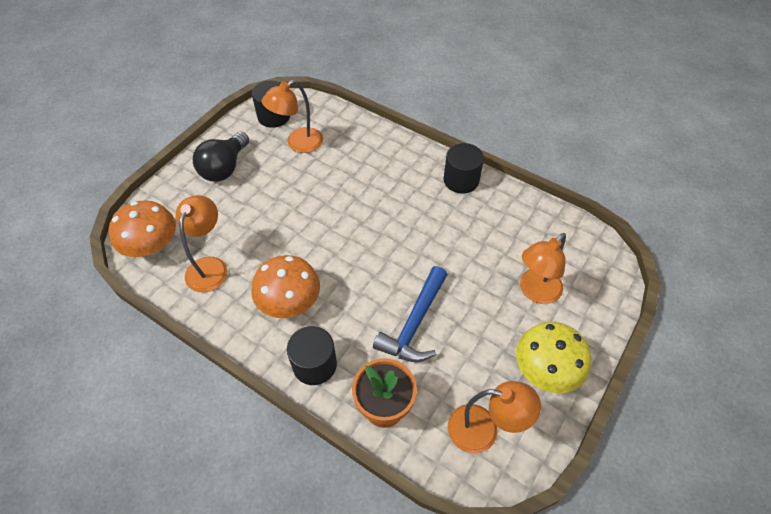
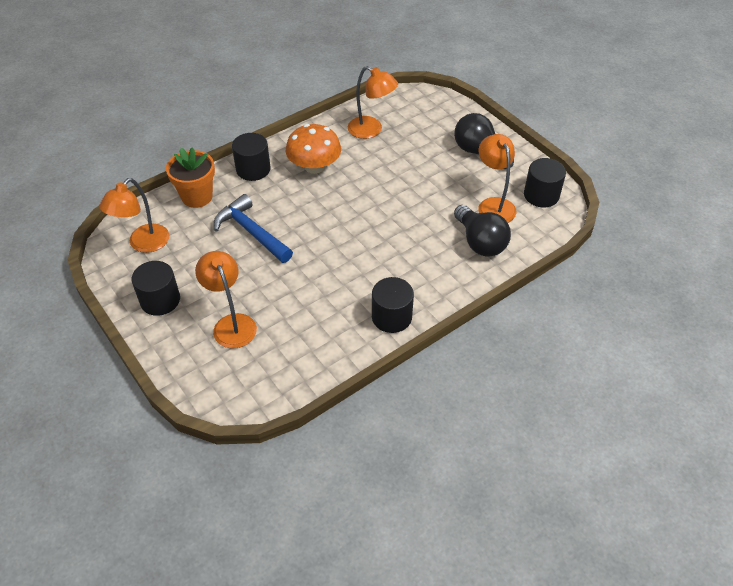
camera: 110 degrees right, 5 degrees down
orange mushroom [109,201,176,257] -> none
yellow mushroom [516,322,591,393] -> black cylinder [132,261,180,316]
none -> black light bulb [454,205,511,257]

